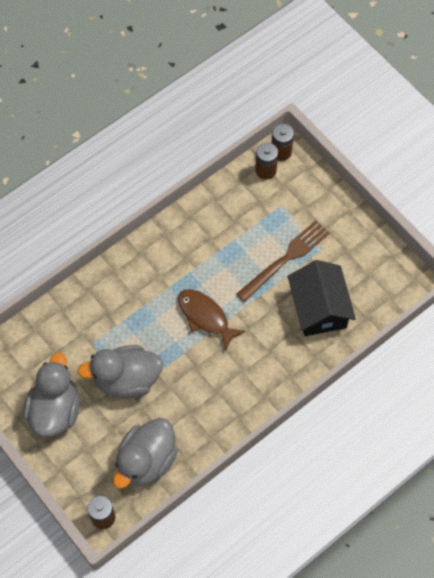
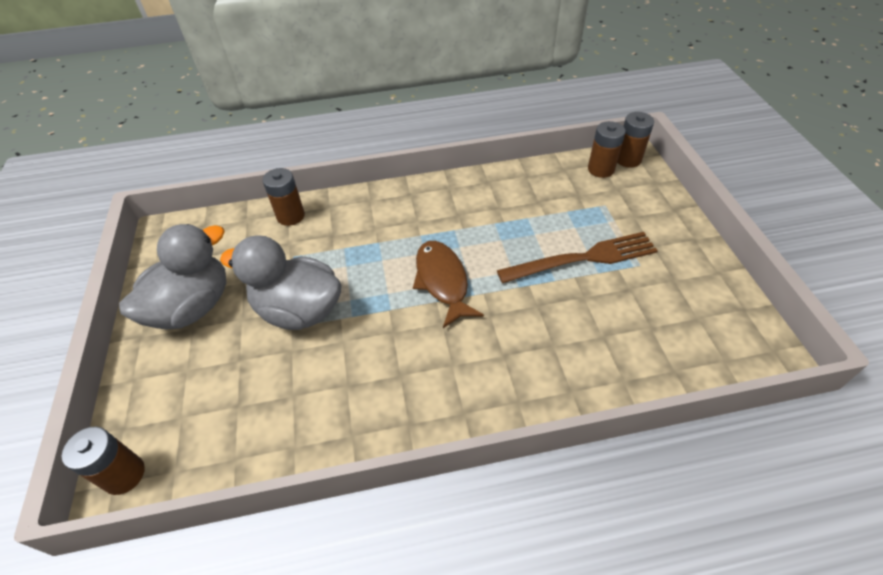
camera: 30 degrees right, 15 degrees down
grey duck [113,418,178,489] -> none
black house [288,260,356,336] -> none
none -> brown battery [262,168,305,226]

